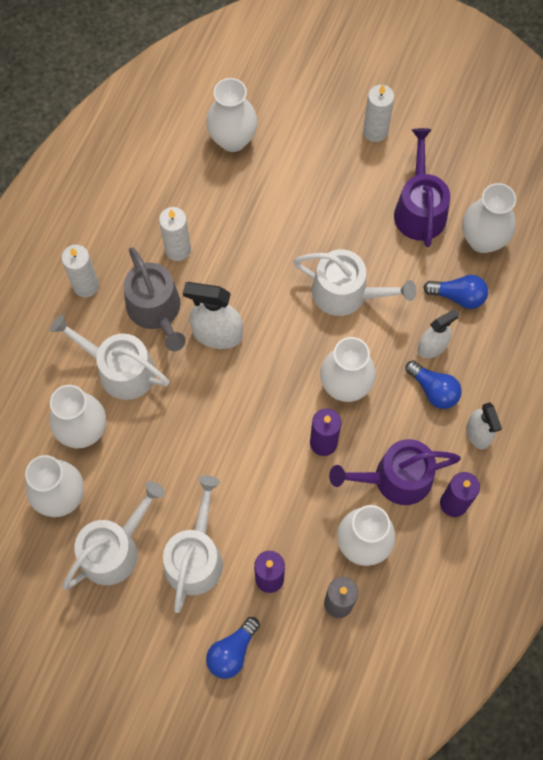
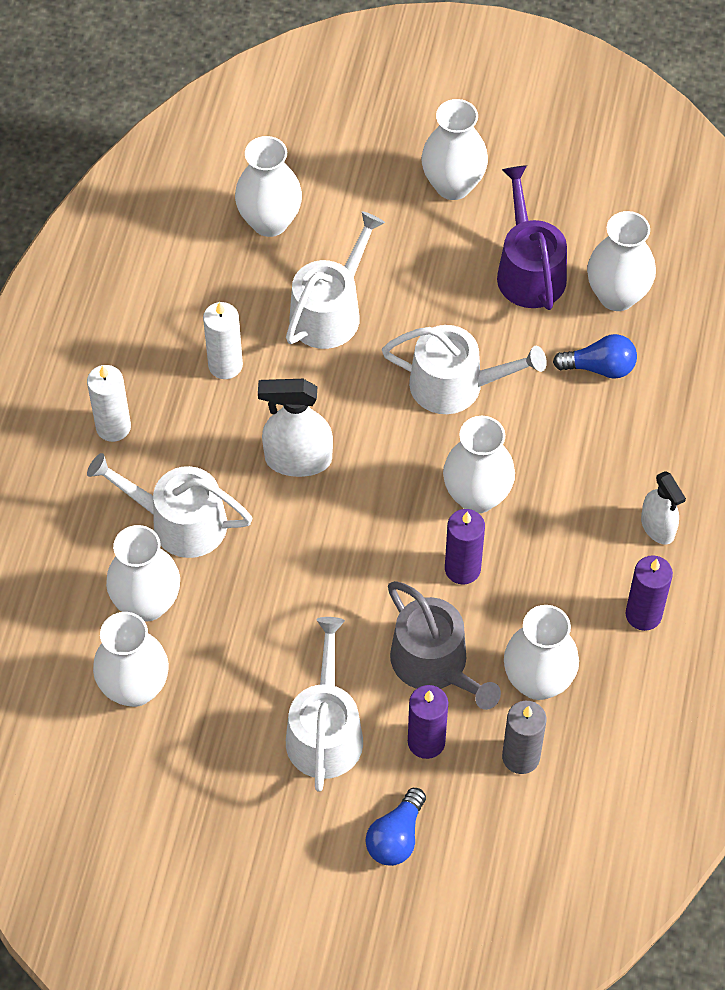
camera: 10 degrees left, 10 degrees down
white watering can [62,481,165,590] -> white watering can moved to [286,211,385,349]
grey watering can [124,247,186,351] -> grey watering can moved to [388,581,501,710]
purple watering can [329,439,461,505] -> none
white candle [363,85,394,142] -> white vase [421,99,488,200]
blue light bulb [405,360,462,409] -> none
white spray bottle [417,309,459,358] -> none

